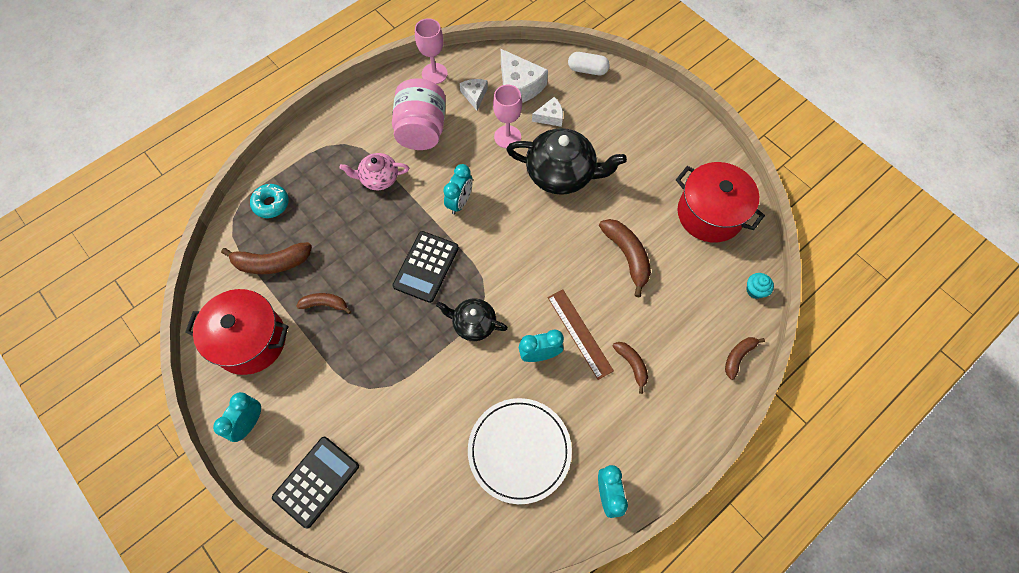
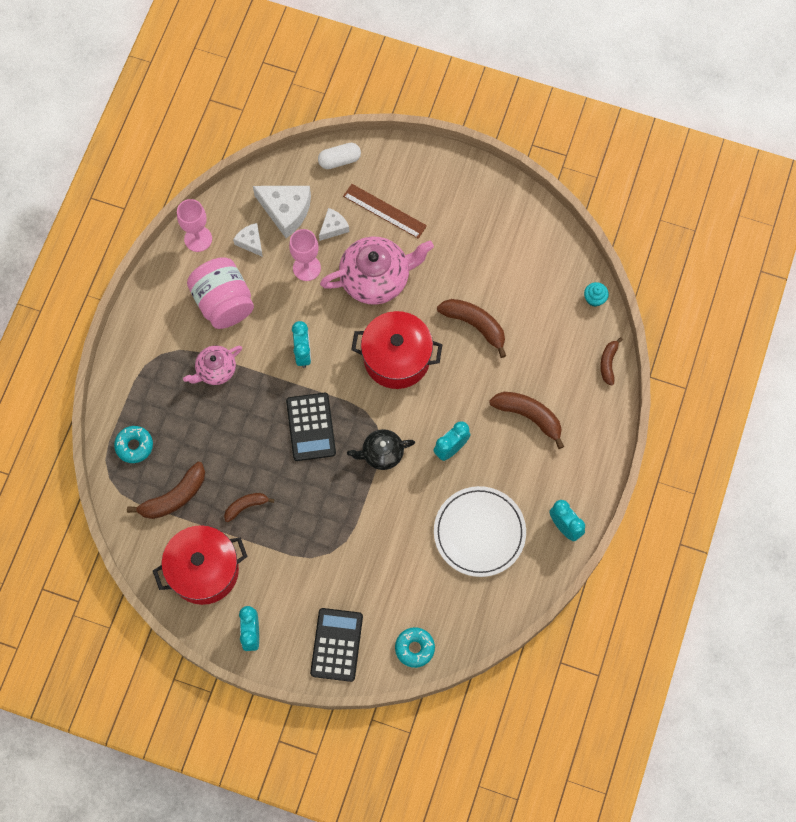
camera: 30 degrees left, 5 degrees up
black teapot [506,128,627,195] -> pink teapot [320,236,434,305]
brown ruler [548,289,614,380] -> brown ruler moved to [343,184,427,239]
brown banana [613,342,648,394] -> brown banana [489,392,564,449], size x1.66
red pot [676,162,765,242] -> red pot moved to [351,311,443,389]
none -> turquoise donut [395,627,435,668]

